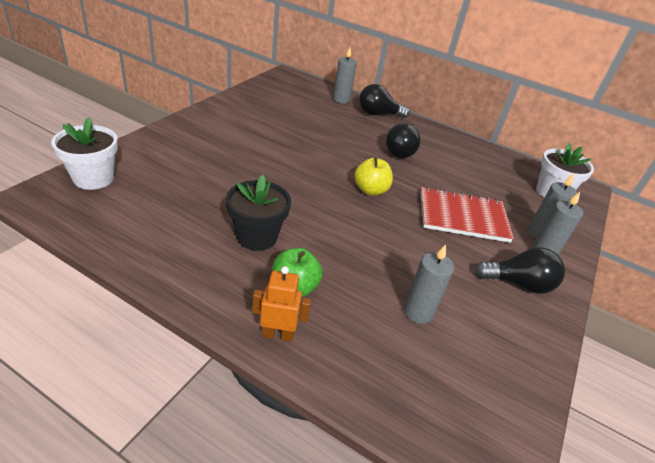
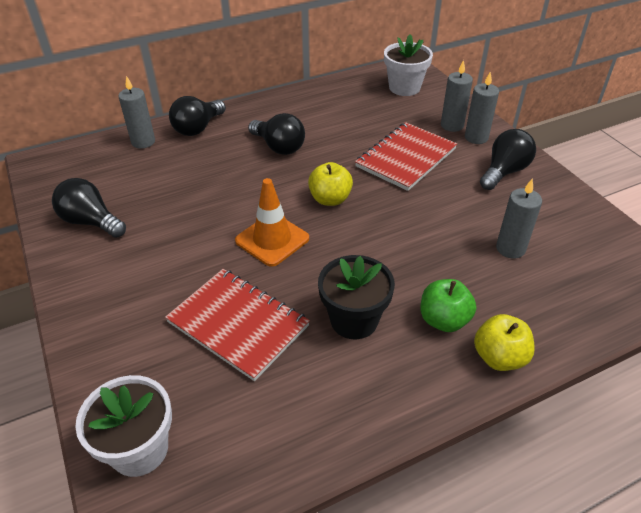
camera: 50 degrees left, 5 degrees up
orange robot [252,266,311,342] -> yellow apple [474,314,535,371]
none -> black light bulb [52,178,126,238]
none -> red notebook [165,269,310,381]
none -> orange traffic cone [235,178,309,267]

